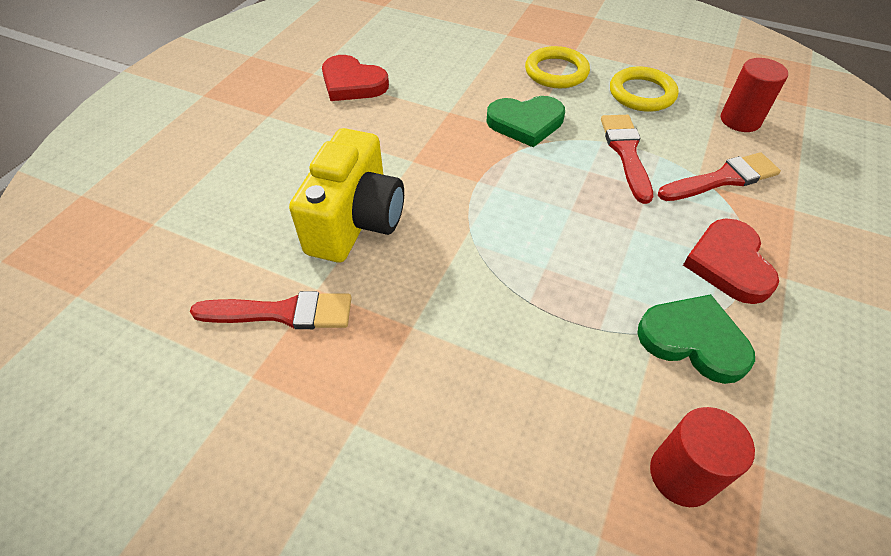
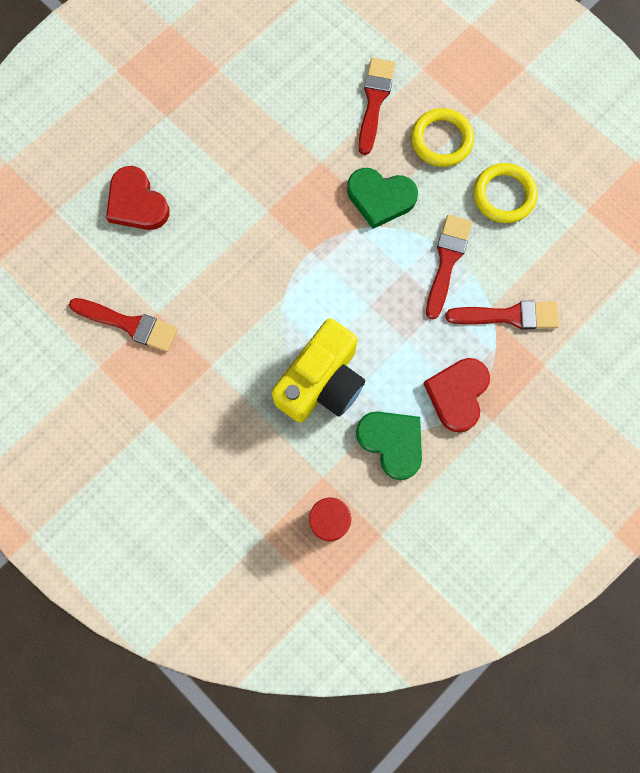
camera: 20 degrees right, 25 degrees up
yellow camera [289,128,404,262] -> yellow camera moved to [272,318,365,423]
red heart [322,55,389,101] -> red heart moved to [106,166,170,230]
red cylinder [721,58,788,132] -> none
none -> red brush [358,58,395,155]

